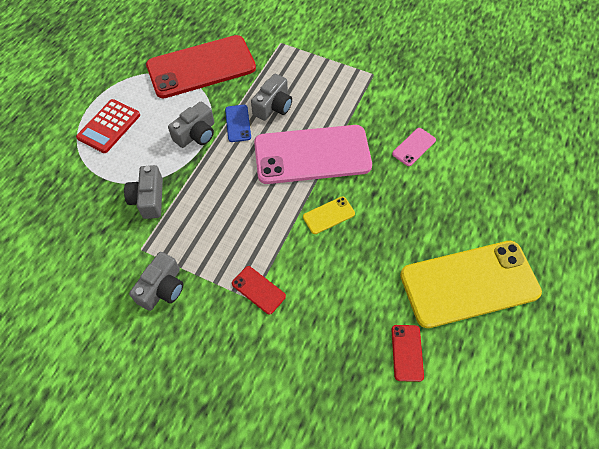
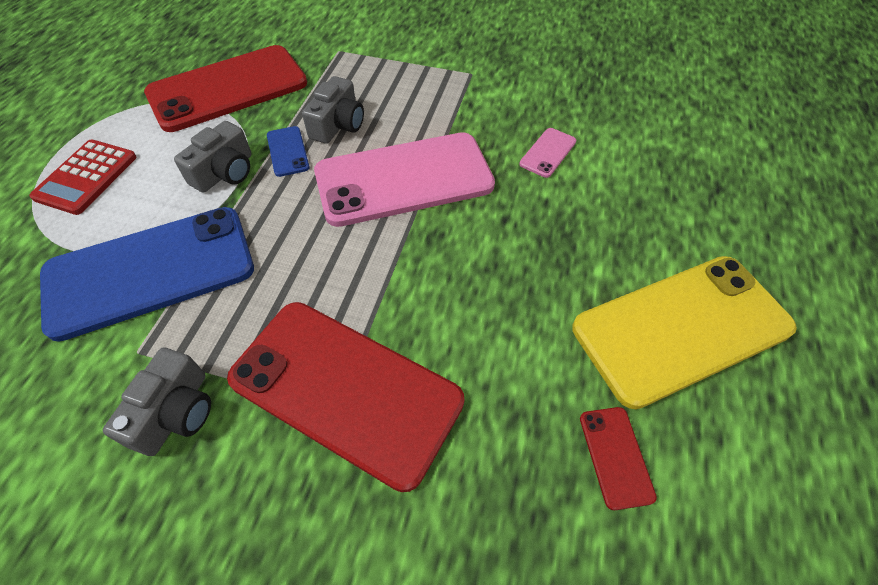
camera: 10 degrees left, 5 degrees down
grey camera [124,165,163,219] -> blue phone [40,207,254,342]
red phone [232,266,286,315] -> red phone [227,302,464,492], size x2.46
yellow phone [303,196,355,234] -> none

